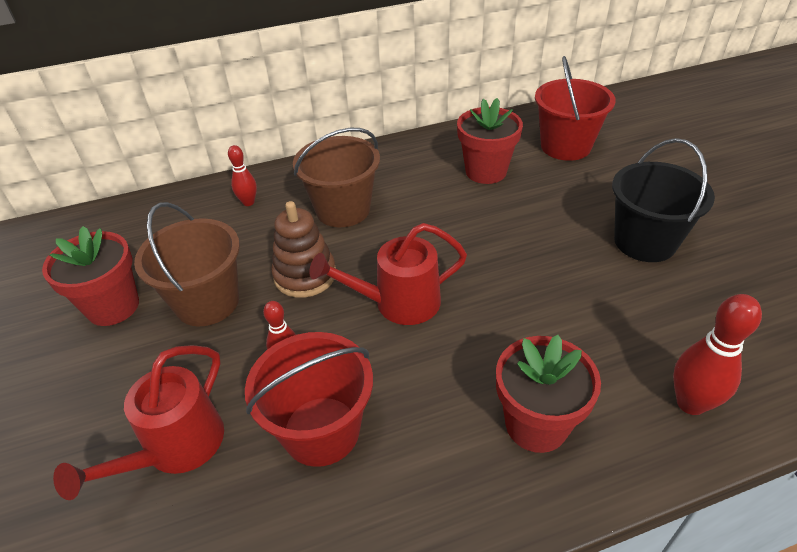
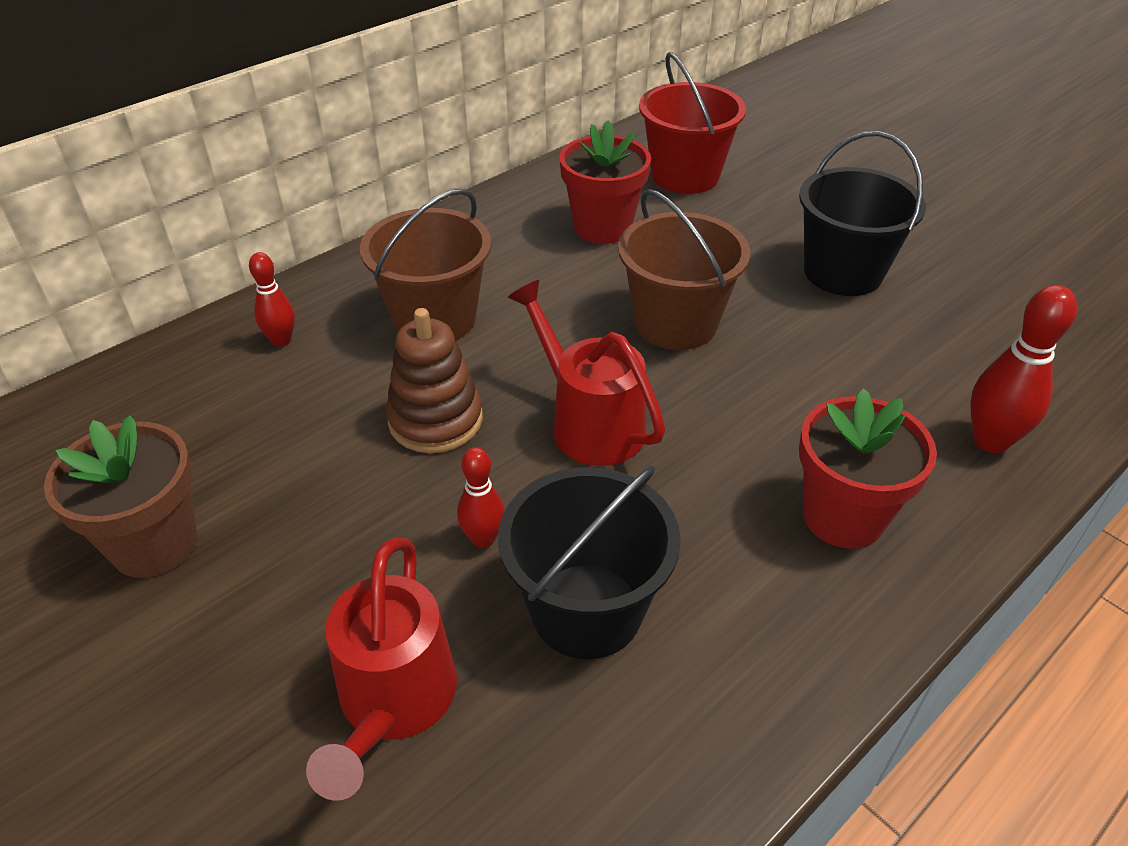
camera: 25 degrees left, 0 degrees up
red flower pot [42,226,139,326] -> brown flower pot [44,415,197,578]
brown bucket [134,202,240,326] -> brown bucket moved to [618,189,750,350]
red bucket [245,332,373,467] -> black bucket [498,466,681,659]
red watering can [309,223,467,325] -> red watering can turned 90 degrees clockwise [508,280,666,466]

